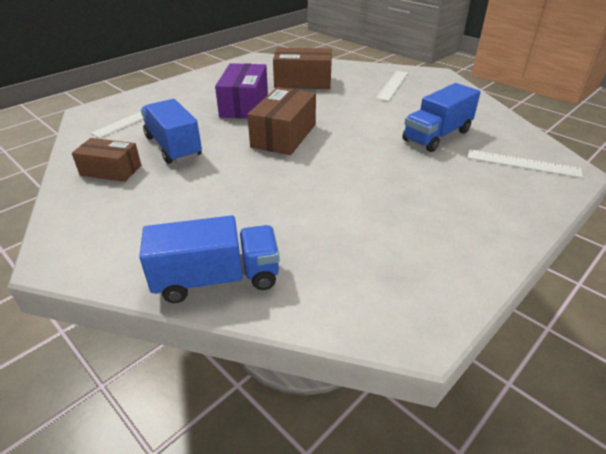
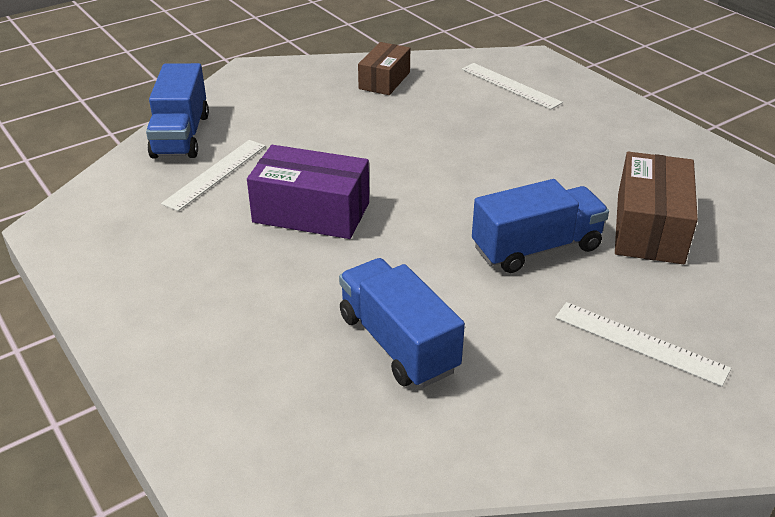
camera: 100 degrees right, 0 degrees up
blue truck [141,99,202,164] -> blue truck moved to [472,179,609,273]
purple box [215,63,268,119] -> purple box moved to [247,145,369,239]
brown box [247,87,316,155] -> none
white ruler [468,149,583,178] -> white ruler moved to [161,140,266,211]

